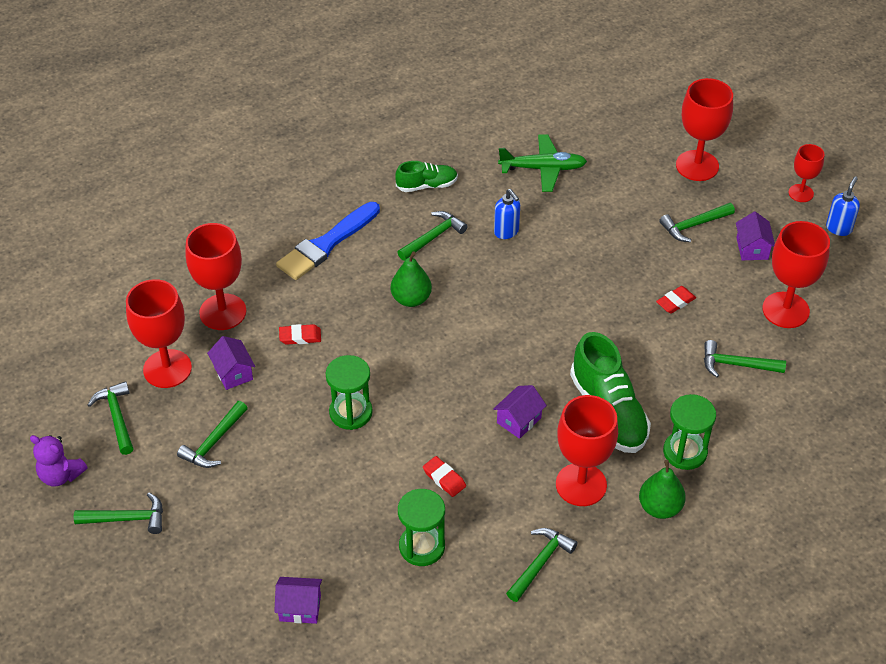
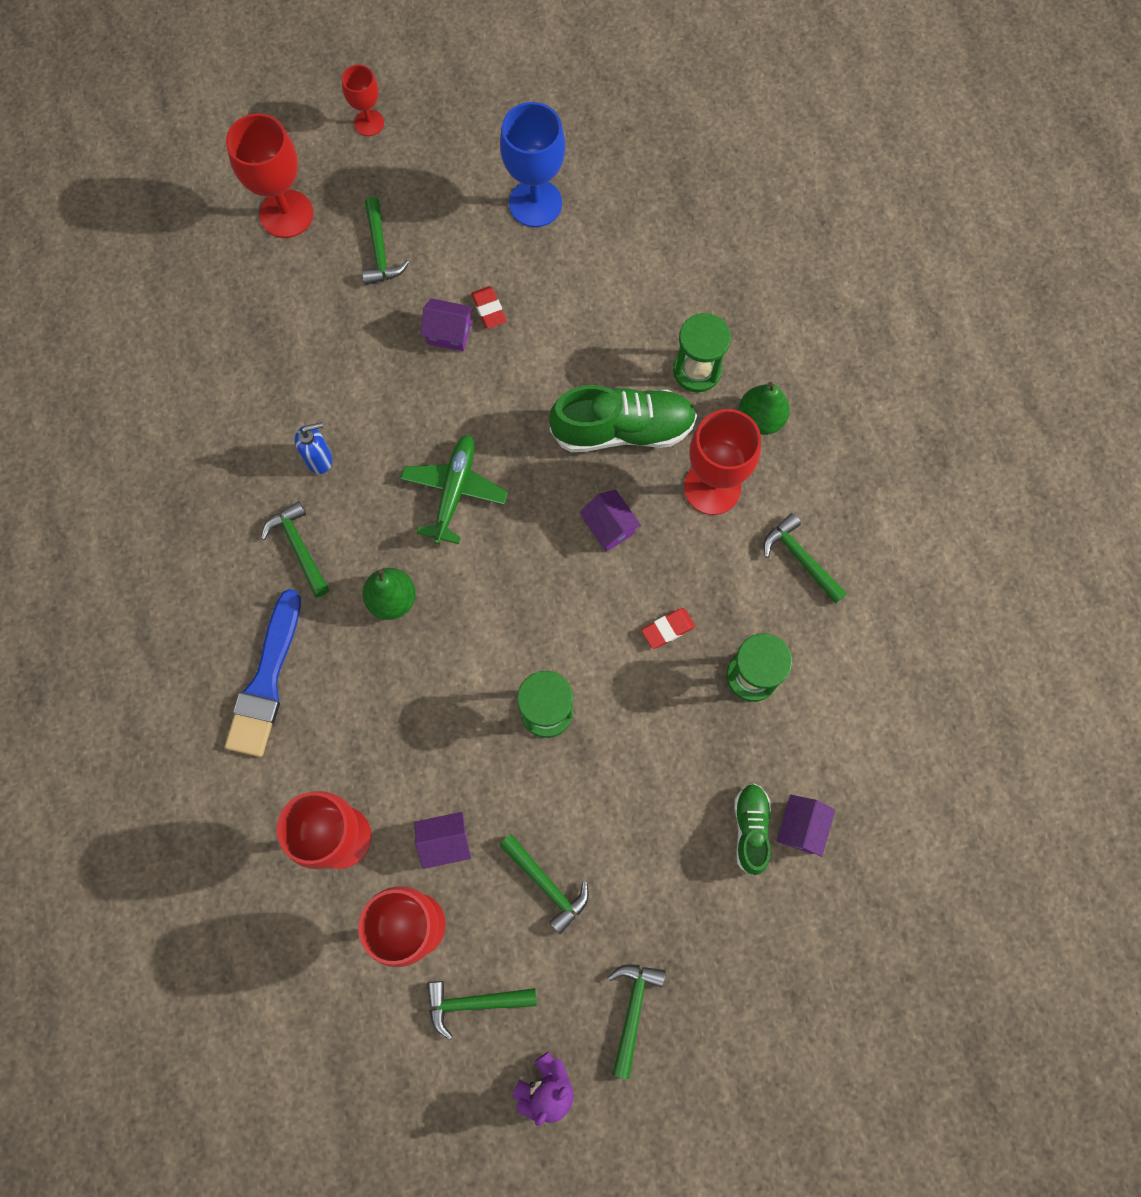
camera: 75 degrees left, 25 degrees up
blue brush [276,202,380,280] -> blue brush turned 45 degrees clockwise [225,589,301,757]
red eraser [279,324,321,345] -> none
green shoe [395,161,458,192] -> green shoe moved to [734,784,771,875]
green plane [498,134,587,192] -> green plane moved to [400,435,508,544]
green hammer [704,340,786,378] -> none
purple house [736,211,775,260] -> purple house moved to [421,298,473,351]
red goblet [762,221,830,328] -> blue goblet [500,102,565,227]
blue soap dispenser [826,176,860,236] -> none

